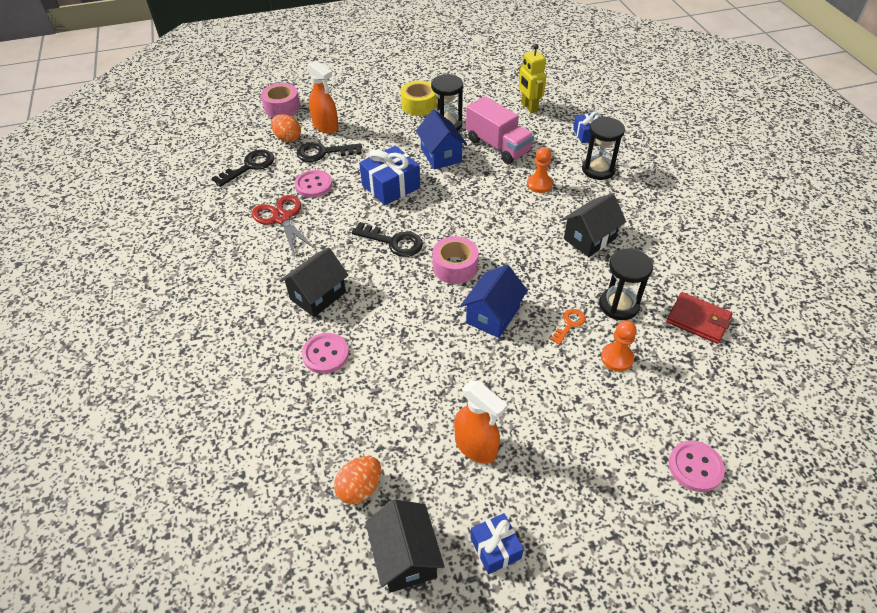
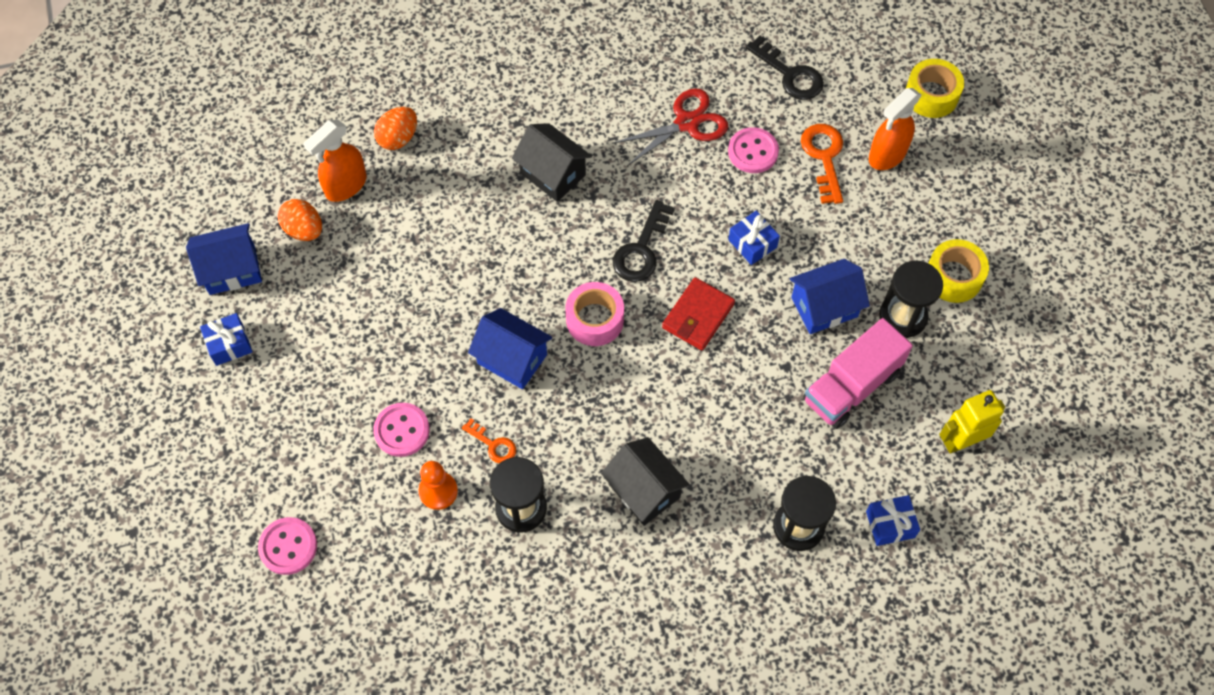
camera: 90 degrees right, 15 degrees up
pink tape [261,83,300,117] -> yellow tape [906,59,964,118]
orange egg [271,114,301,142] -> orange egg moved to [374,107,417,150]
black key [296,142,362,162] -> orange key [801,124,843,204]
pink button [302,333,349,374] -> pink button moved to [373,403,430,457]
blue gift [359,146,420,205] -> blue gift [728,211,780,265], size x0.60
black house [365,499,445,593] -> blue house [186,223,262,295]
orange spray bottle [454,381,508,464] -> orange spray bottle moved to [303,120,367,202]
orange pawn [527,147,553,193] -> none
red wallet [666,292,732,344] -> red wallet moved to [662,277,735,351]

